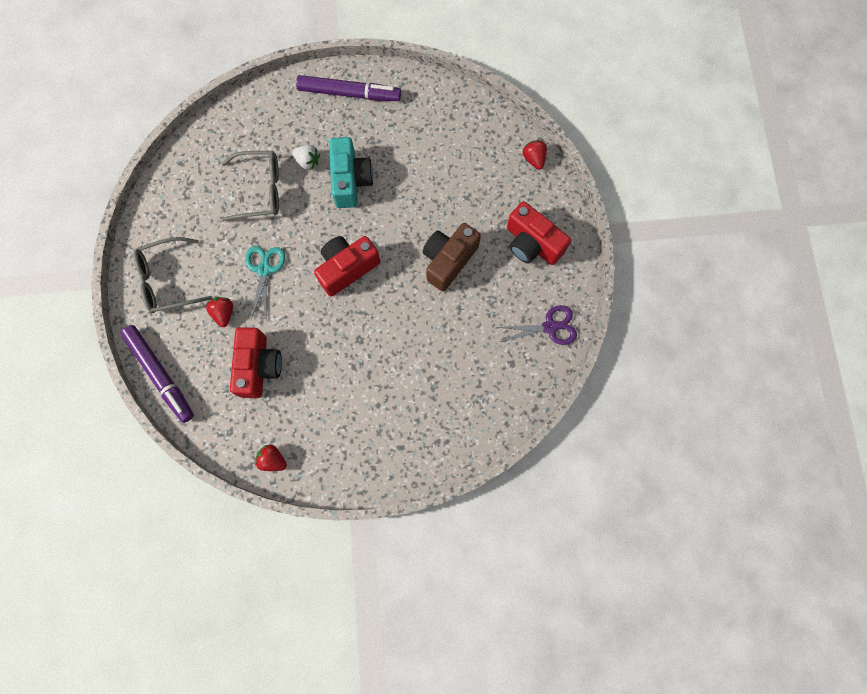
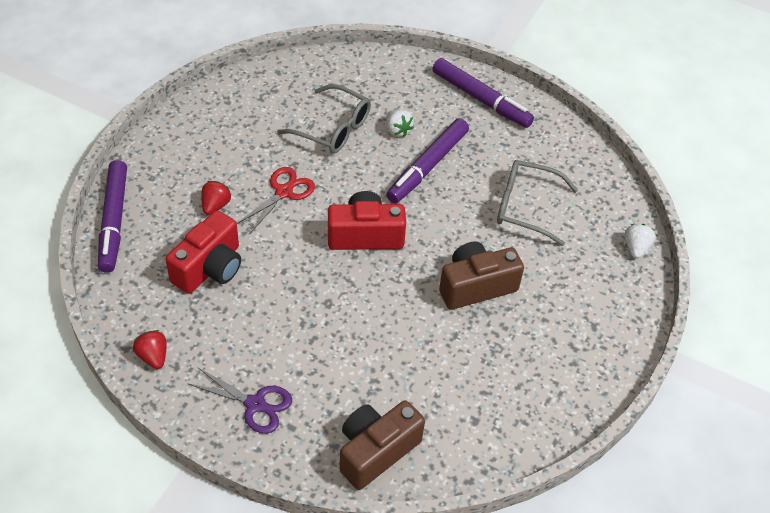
camera: 30 degrees right, 25 degrees down
grey glasses [133,237,213,313] -> grey glasses moved to [497,160,578,246]
turquoise scissors [245,246,285,319] -> red scissors [237,167,315,233]
turquoise camera [329,137,373,208] -> purple marker [386,118,469,203]
purple scissors [497,305,577,345] -> purple scissors moved to [187,368,292,434]
red camera [507,201,571,265] -> none
red strawberry [523,140,547,170] -> white strawberry [625,224,656,258]
none -> brown camera [340,400,425,490]

